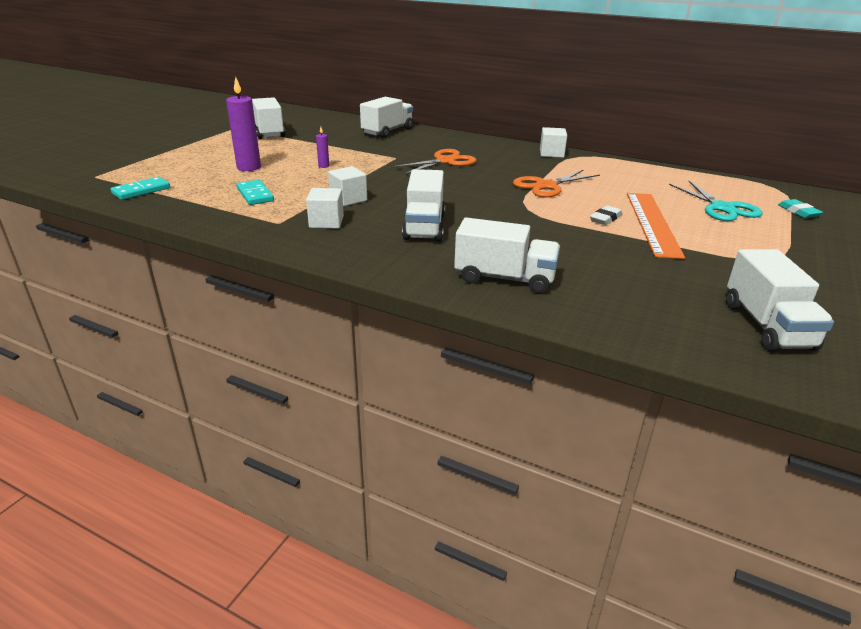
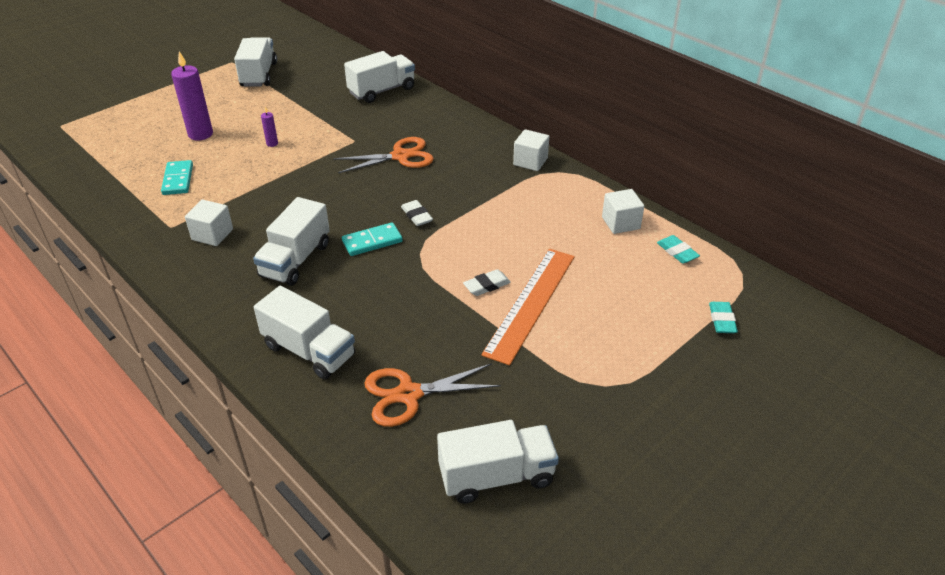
camera: 20 degrees right, 10 degrees up
turquoise domino [111,177,170,200] -> turquoise domino moved to [342,222,403,256]
white cube [328,166,367,206] -> white cube moved to [602,189,644,234]
orange scissors [513,170,600,198] -> orange scissors moved to [364,363,501,427]
turquoise scissors [669,181,763,221] -> none
white truck [726,249,834,351] -> white truck turned 120 degrees counterclockwise [437,420,559,504]
none -> white eraser [401,200,433,226]
none -> turquoise eraser [657,235,700,264]

